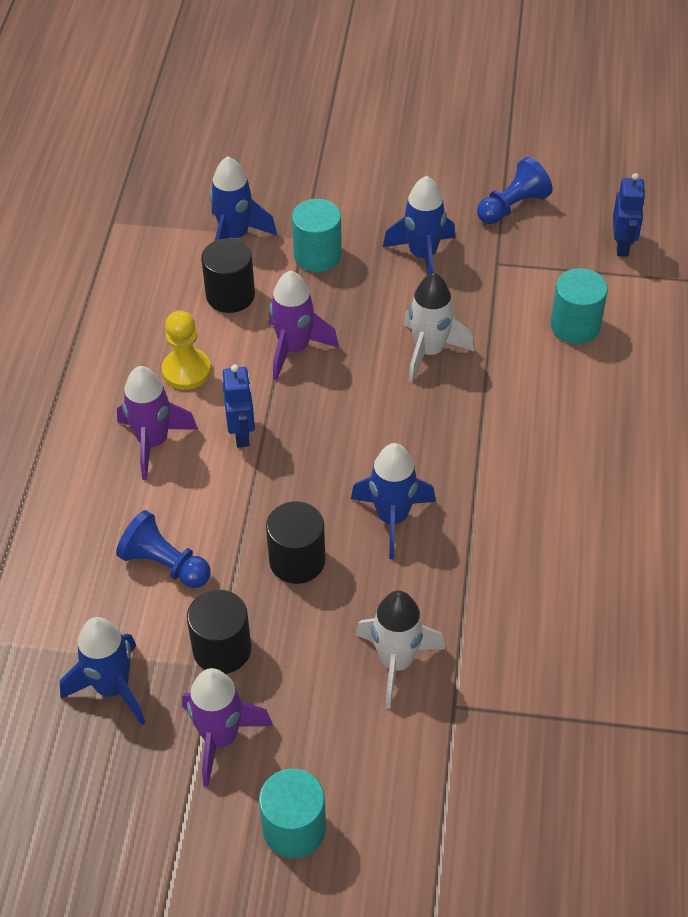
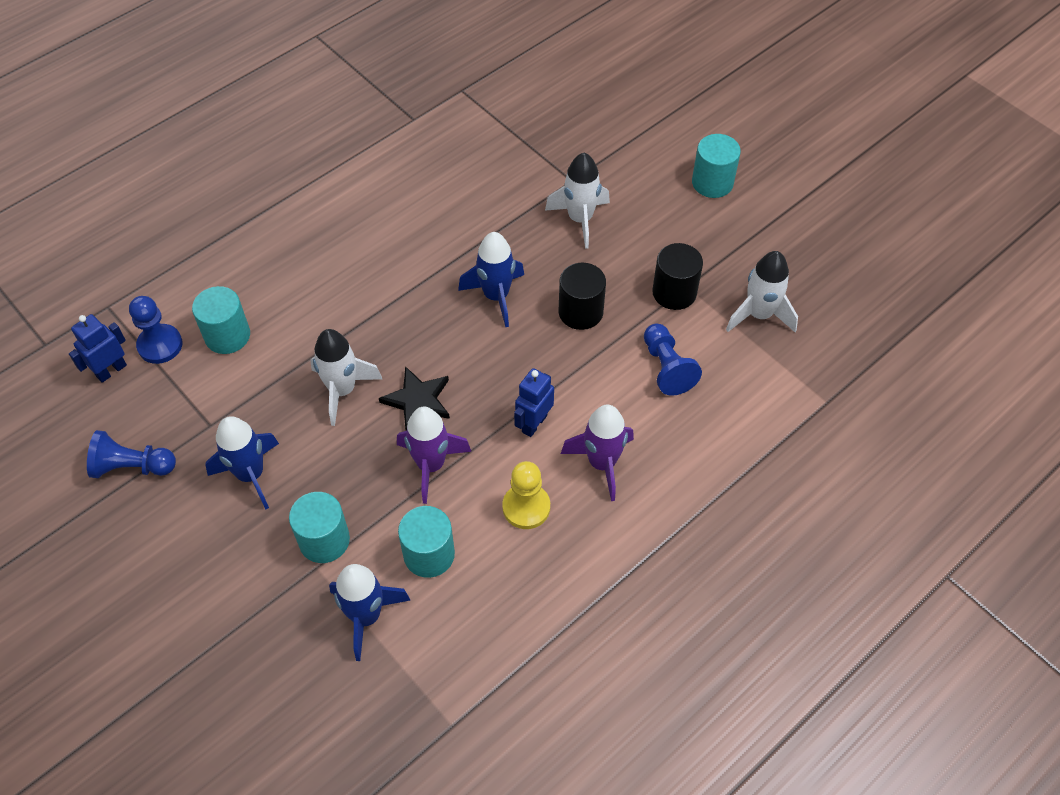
camera: 140 degrees left, 5 degrees up
blue rocket [60,617,145,725] -> white rocket [726,251,798,332]
purple rocket [182,668,273,787] -> none
black cylinder [201,238,255,313] -> turquoise cylinder [398,506,455,578]
none -> blue pawn [129,296,182,364]
none -> black star [379,366,450,431]

